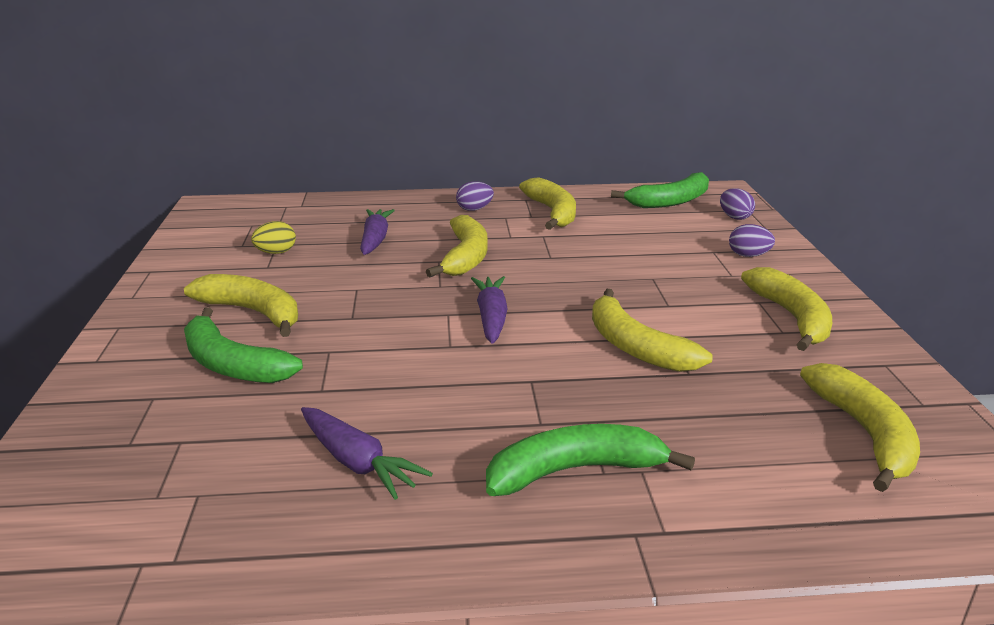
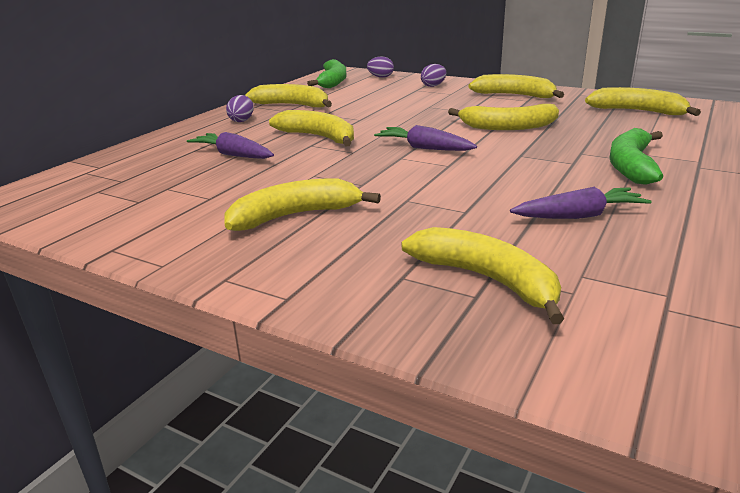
camera: 55 degrees left, 0 degrees up
green banana [184,307,303,383] -> none
yellow egg [251,221,296,254] -> none
none -> yellow banana [402,227,564,324]

